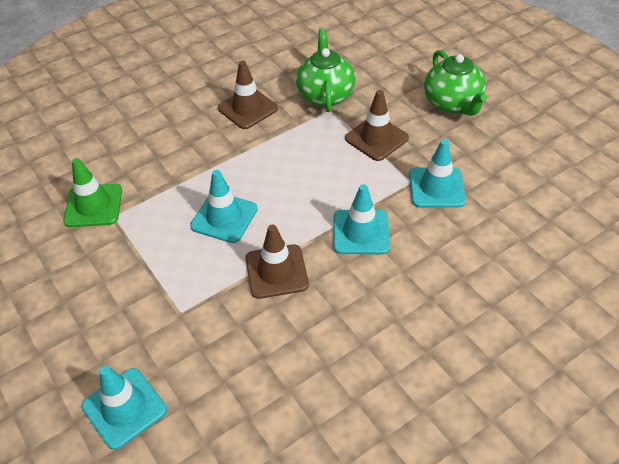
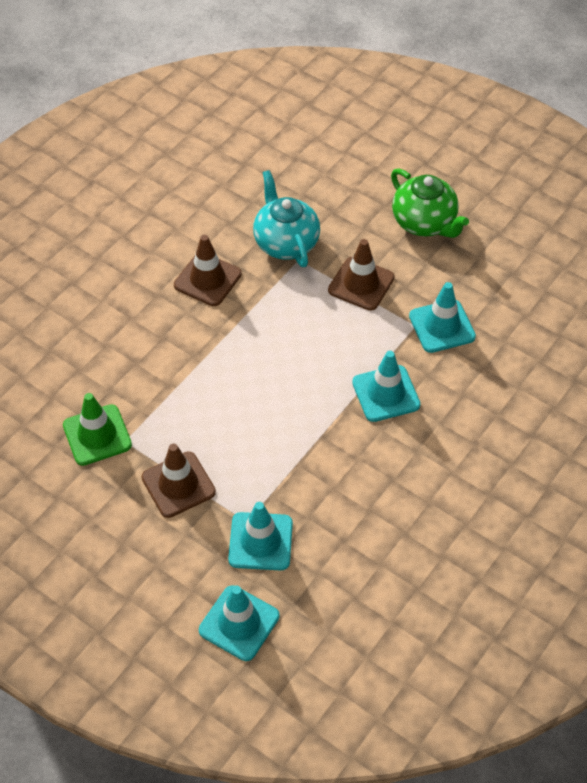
camera: 20 degrees left, 5 degrees up
turquoise traffic cone [190,170,258,243] -> turquoise traffic cone moved to [228,502,293,571]
brown traffic cone [245,225,309,299] -> brown traffic cone moved to [142,444,216,518]
green teapot [296,29,355,112] -> turquoise teapot [253,170,320,267]

